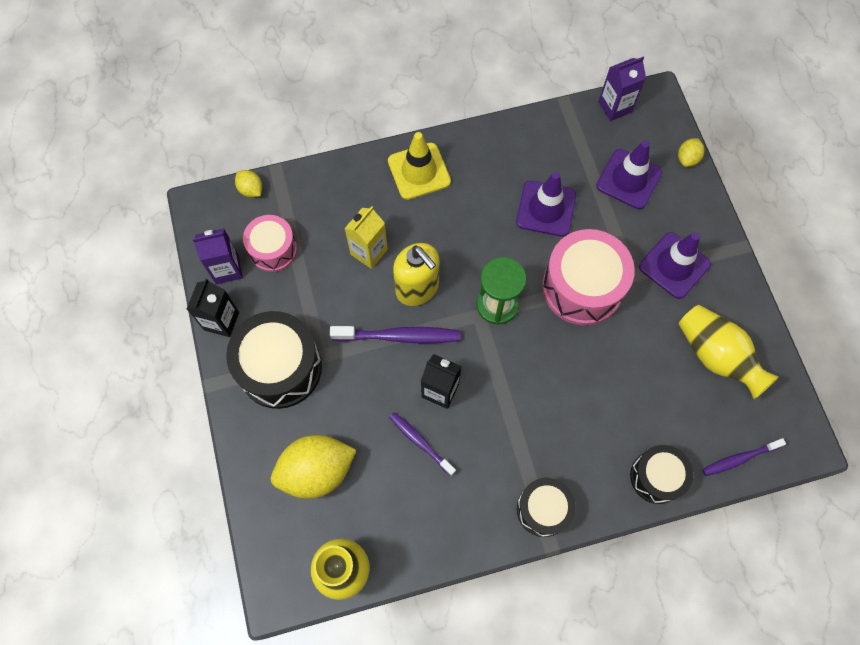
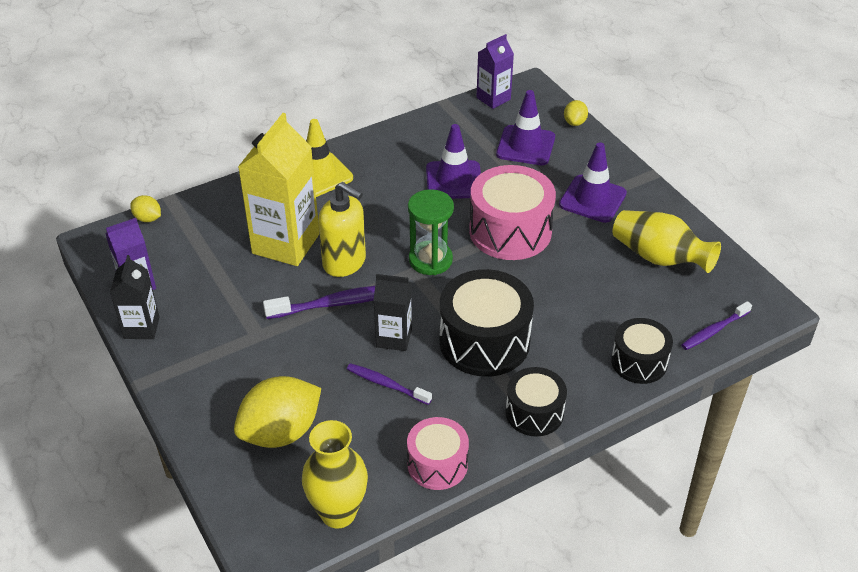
camera: 15 degrees left, 25 degrees down
black drum [226,311,322,409] -> black drum moved to [439,269,534,377]
pink drum [243,215,297,272] -> pink drum moved to [407,417,469,490]
yellow carton [344,206,388,269] -> yellow carton [238,113,319,266], size x1.79

